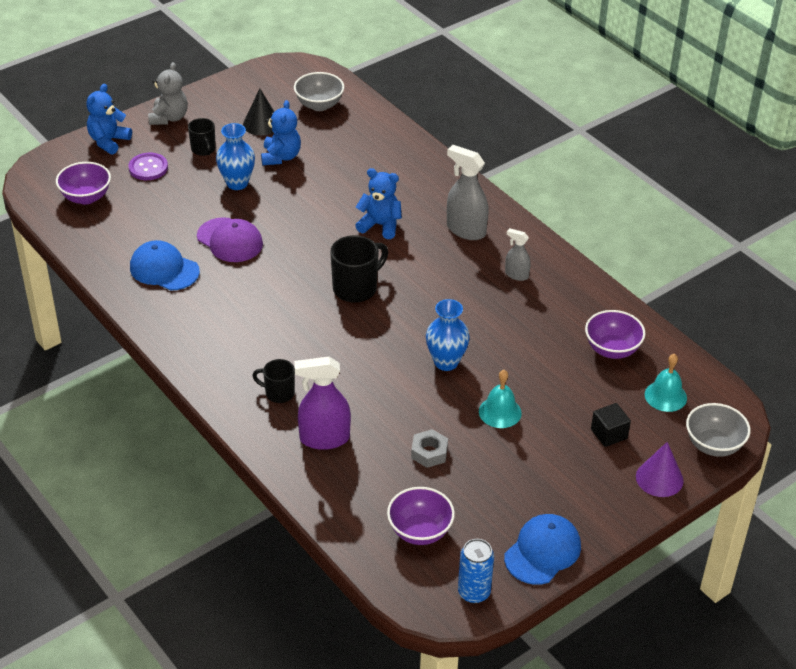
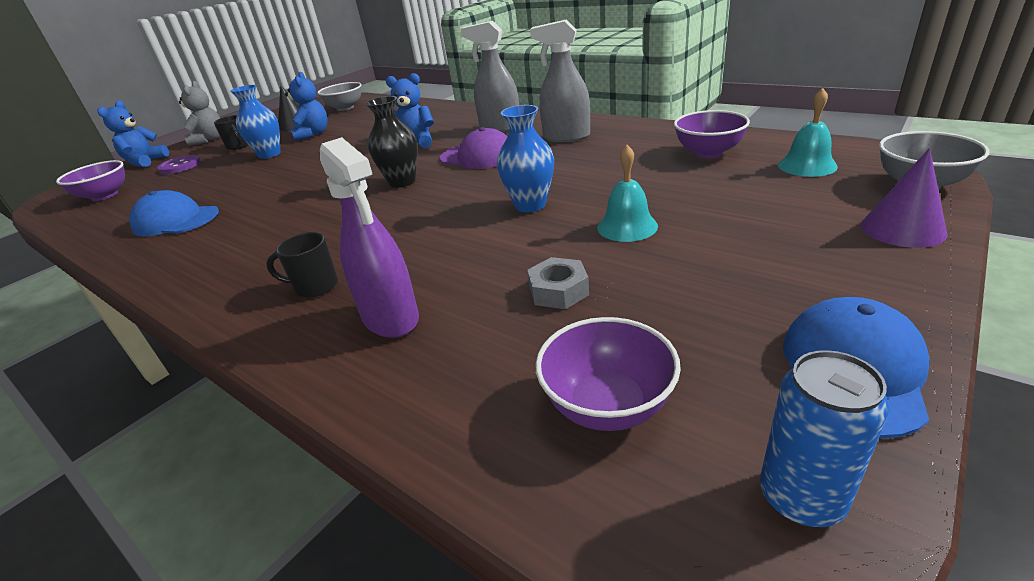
camera: 10 degrees left, 10 degrees down
purple cap [197,217,263,262] -> purple cap moved to [440,127,507,169]
purple spray bottle [294,357,351,450] -> purple spray bottle turned 105 degrees counterclockwise [320,137,419,338]
black mug [330,235,388,303] -> black vase [365,96,418,188]
grey spray bottle [505,228,531,281] -> grey spray bottle [530,20,590,142], size x1.79
black cube [591,403,631,447] -> none

